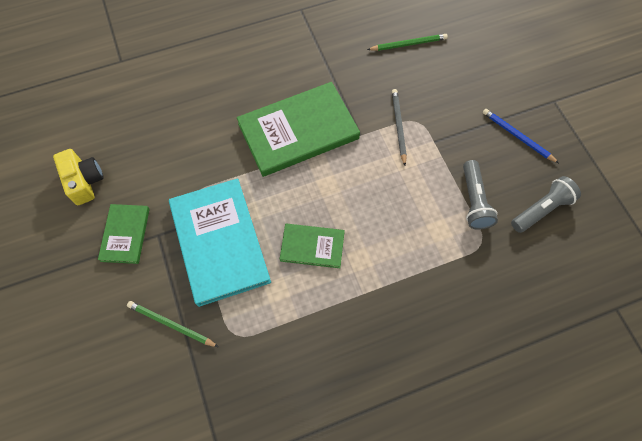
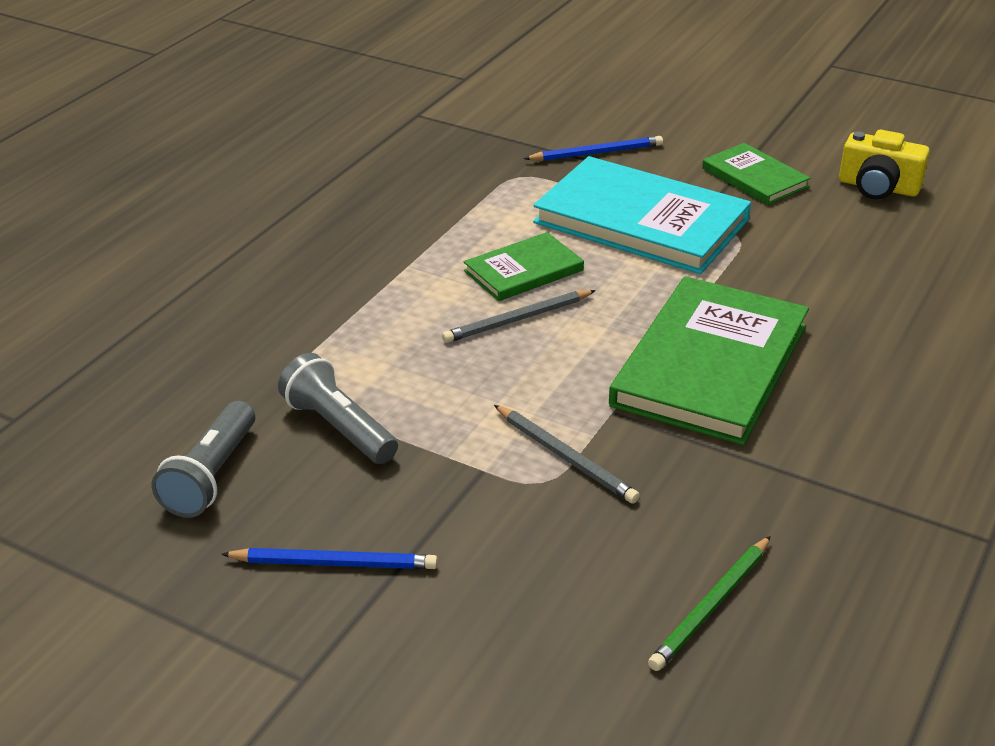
camera: 140 degrees right, 30 degrees down
green pencil [127,301,218,347] -> blue pencil [524,136,663,161]
none -> grey pencil [442,290,596,343]

